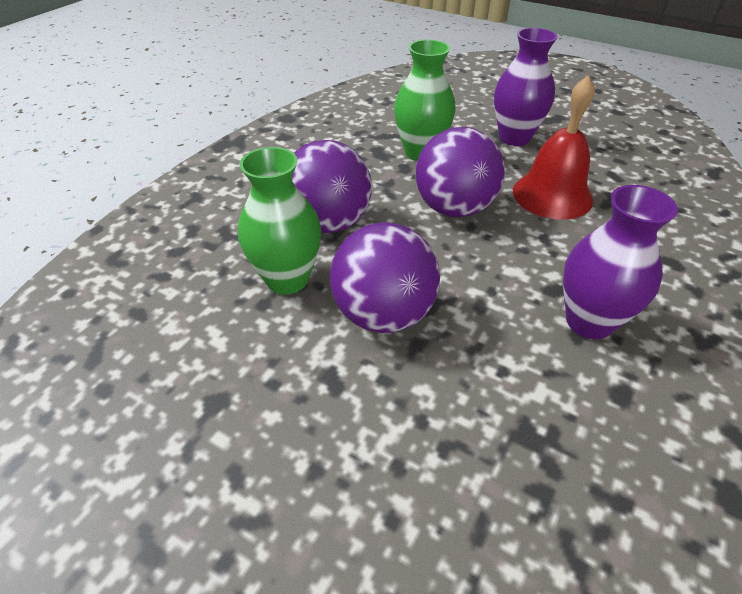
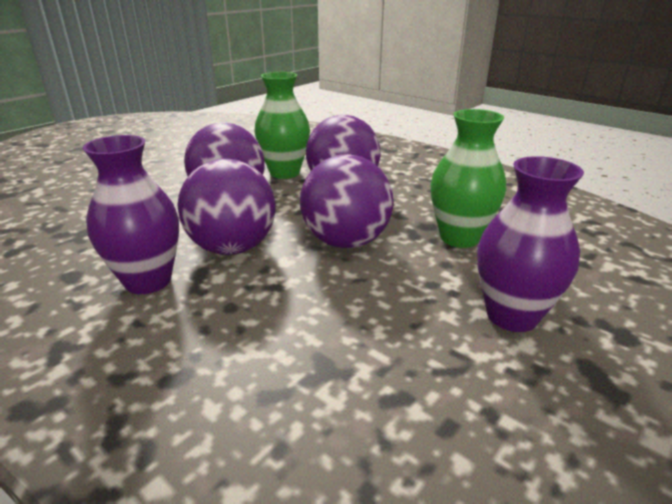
camera: 100 degrees right, 15 degrees down
red bell [513,75,595,220] -> none
none -> purple ball [177,159,276,255]

